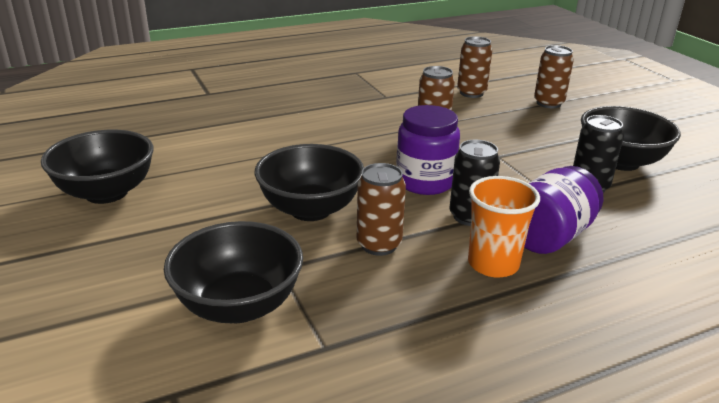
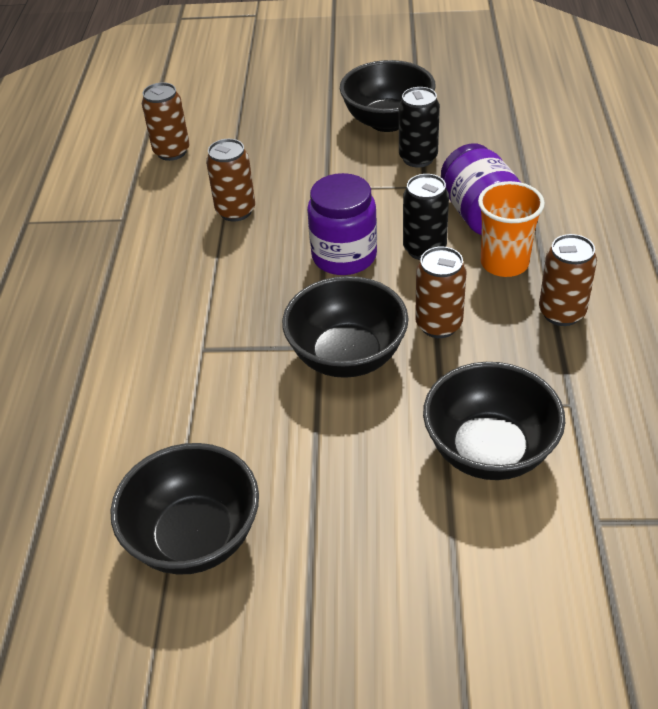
camera: 60 degrees left, 15 degrees up
brown can [534,45,574,108] -> brown can moved to [539,234,597,326]

